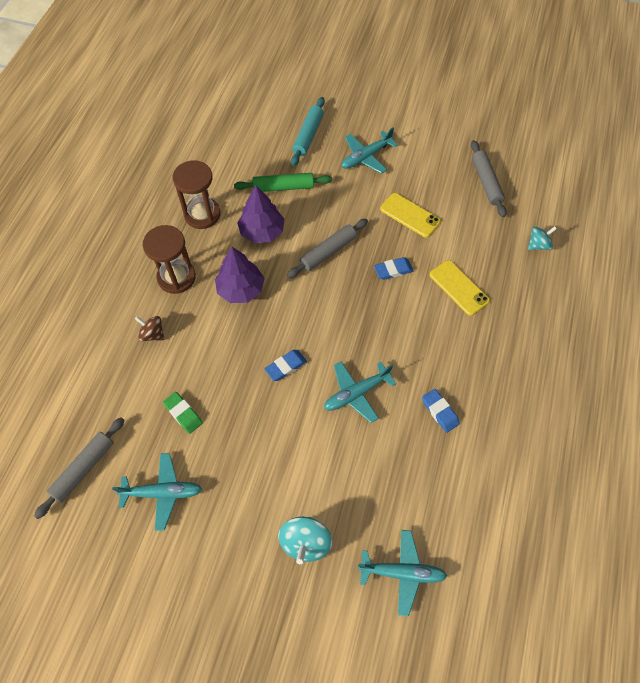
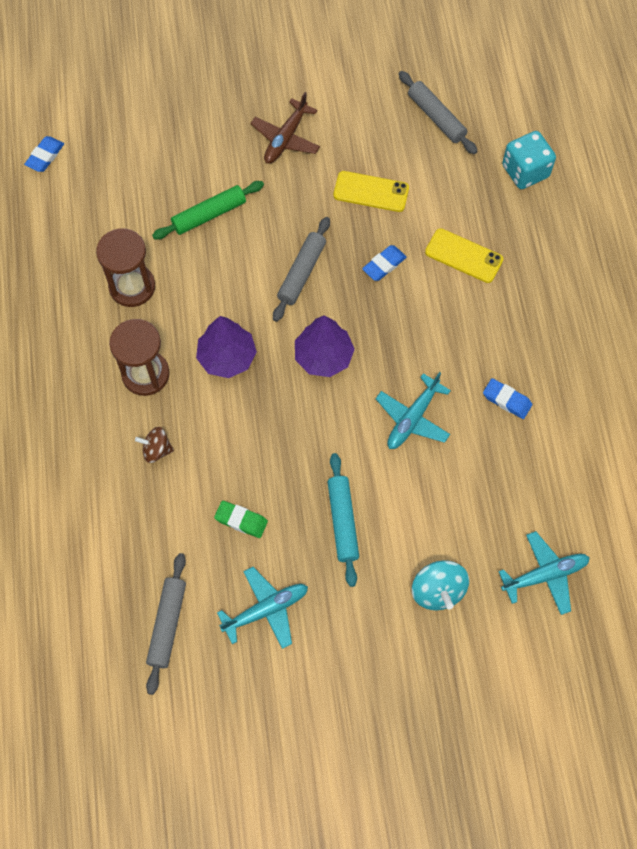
camera: 25 degrees left, 5 degrees up
purple tree [237,185,284,243] -> purple tree moved to [295,315,355,377]
blue eraser [265,350,307,381] -> blue eraser moved to [24,136,64,172]
turquoise rolling pin [291,97,325,166] -> turquoise rolling pin moved to [328,453,359,587]
turquoise plane [342,127,398,174] -> brown plane [250,92,320,164]
turquoise spinning top [528,226,557,250] -> turquoise dice [502,131,556,189]

